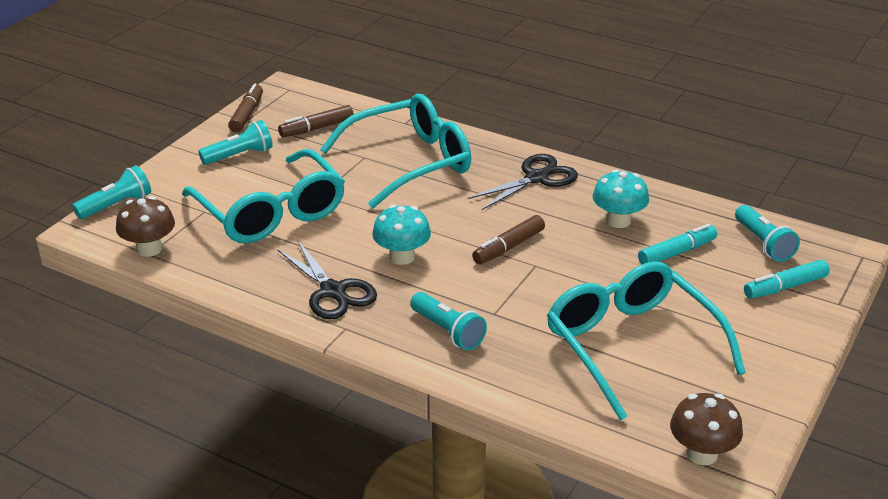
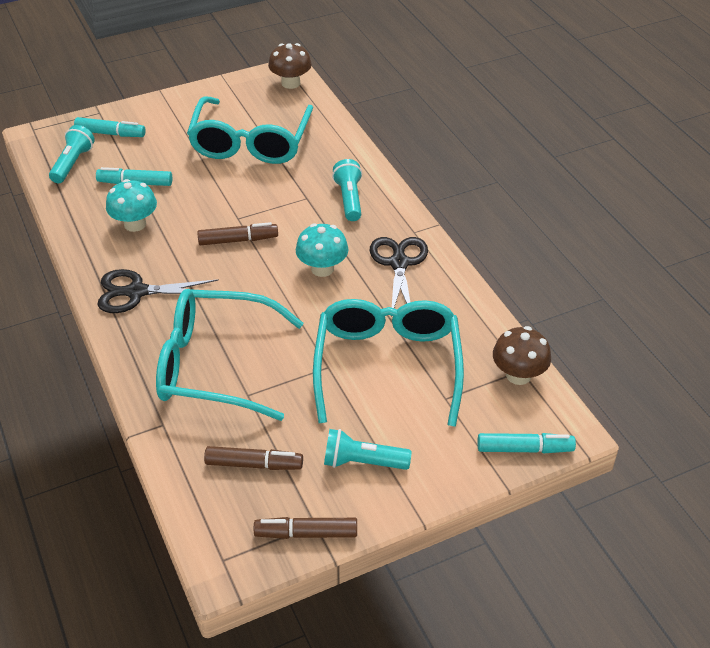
camera: 145 degrees left, 10 degrees up
turquoise flashlight [72,165,151,219] -> turquoise marker [478,433,576,454]
brown marker [228,83,263,132] -> brown marker turned 45 degrees clockwise [254,517,357,539]

